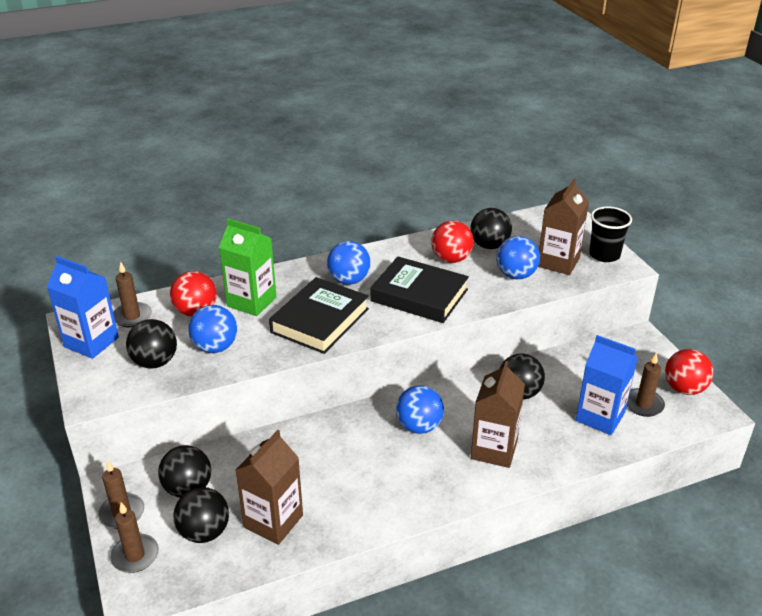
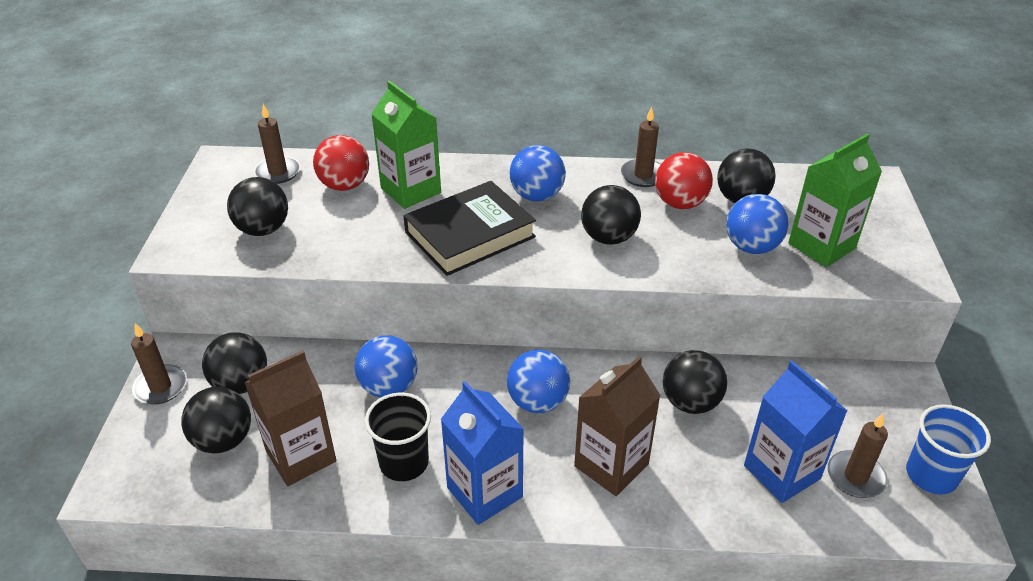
camera: 25 degrees right, 5 degrees up
blue carton [47,256,119,359] -> blue carton moved to [441,381,524,525]
brown candle [110,502,159,573] -> brown candle moved to [621,106,661,187]
blue ball [188,305,237,353] -> blue ball moved to [355,335,417,397]
black book [370,256,469,323] -> black ball [581,185,641,245]
brown carton [538,179,589,275] -> green carton [788,133,882,267]
black cup [589,207,632,262] -> black cup moved to [365,393,431,481]
red ball [665,349,714,395] -> blue cup [906,404,991,495]

